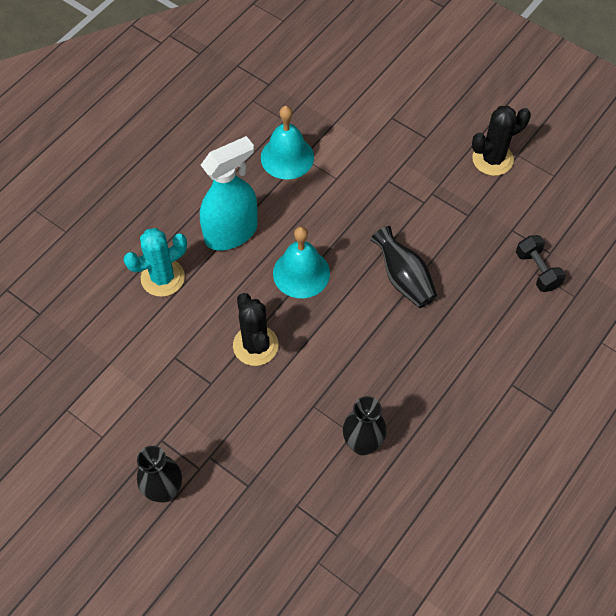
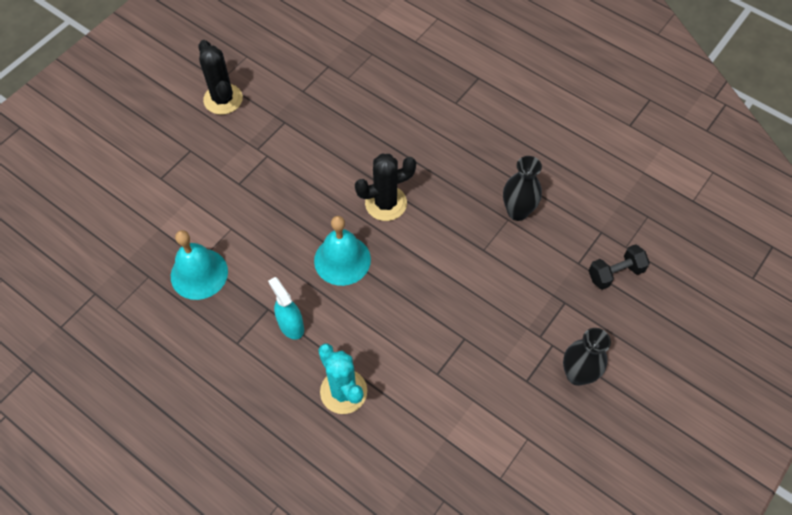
camera: 90 degrees left, 0 degrees up
turquoise spray bottle [200,136,258,251] -> turquoise spray bottle [268,277,304,340], size x0.57
black cactus [233,293,279,366] -> black cactus moved to [355,154,416,221]
black vase [371,226,437,308] -> none
black dumbbell [516,235,566,292] -> black dumbbell moved to [588,244,650,290]

